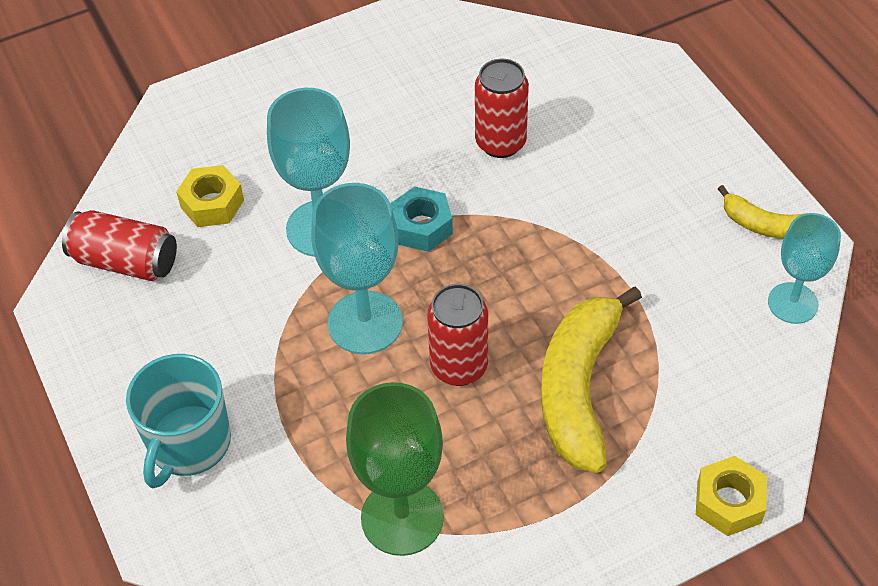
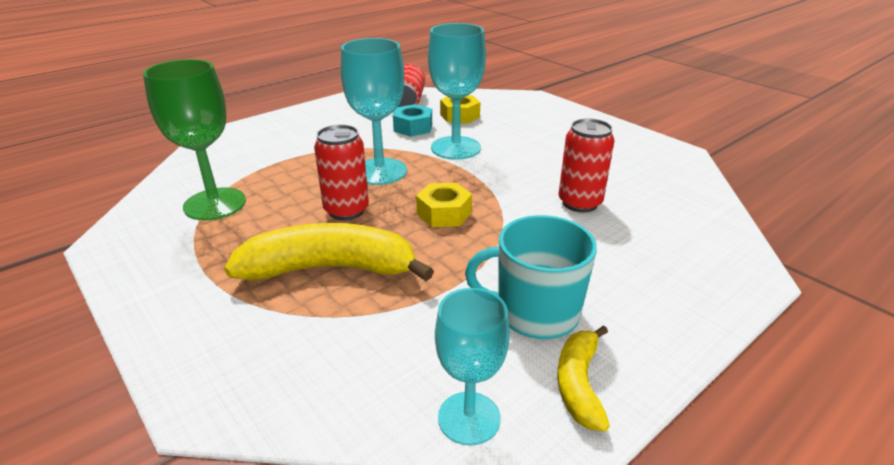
camera: 75 degrees right, 20 degrees down
turquoise mug [126,354,231,488] -> turquoise mug moved to [465,215,597,339]
turquoise nut [390,186,453,252] -> turquoise nut moved to [393,104,432,137]
yellow nut [696,456,767,536] -> yellow nut moved to [416,183,472,227]

